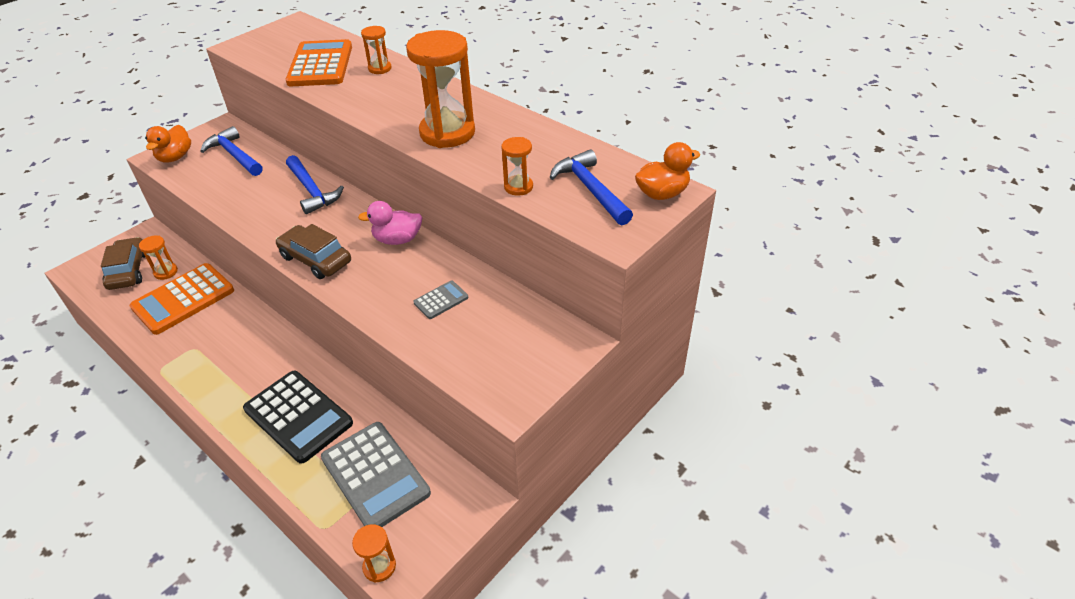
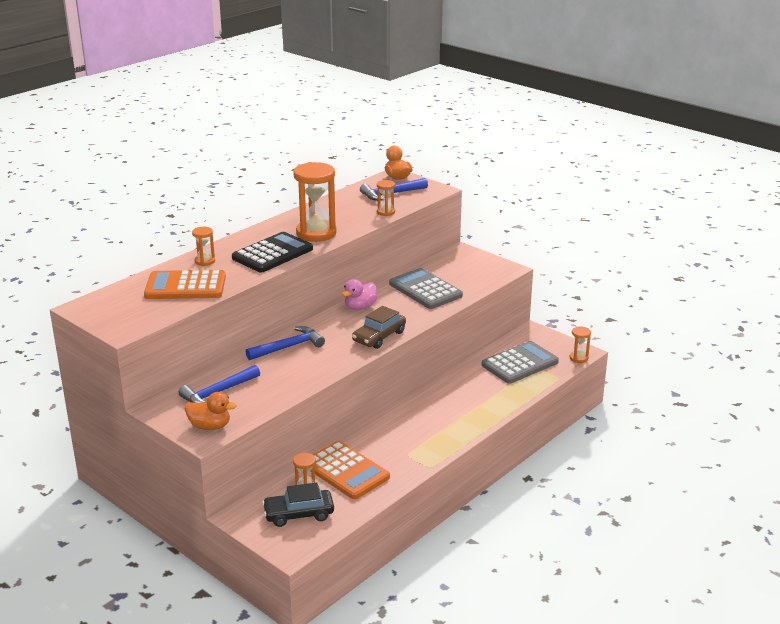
camera: 90 degrees left, 15 degrees down
brown car [101,237,145,290] -> black car [262,483,334,527]
black calculator [243,371,353,464] -> black calculator moved to [232,232,313,272]
pink duck [358,201,422,245] -> pink duck turned 45 degrees clockwise [342,279,377,310]
grey calculator [413,280,468,319] -> grey calculator [389,268,463,309], size x2.14

